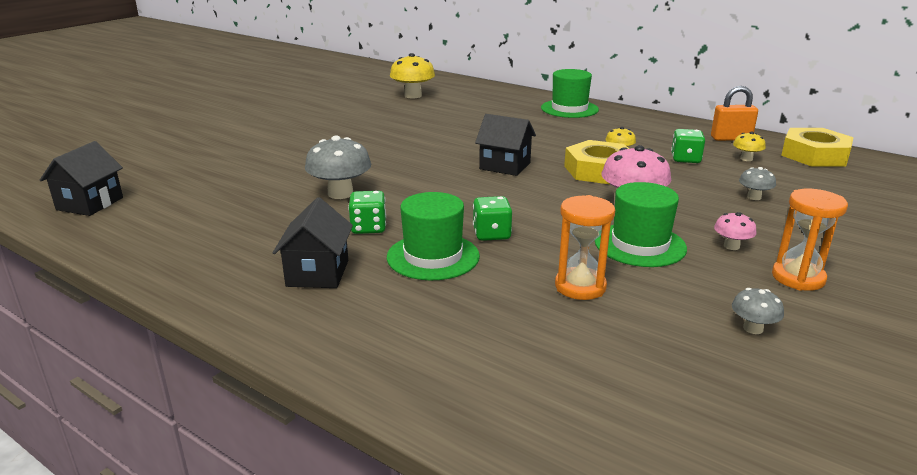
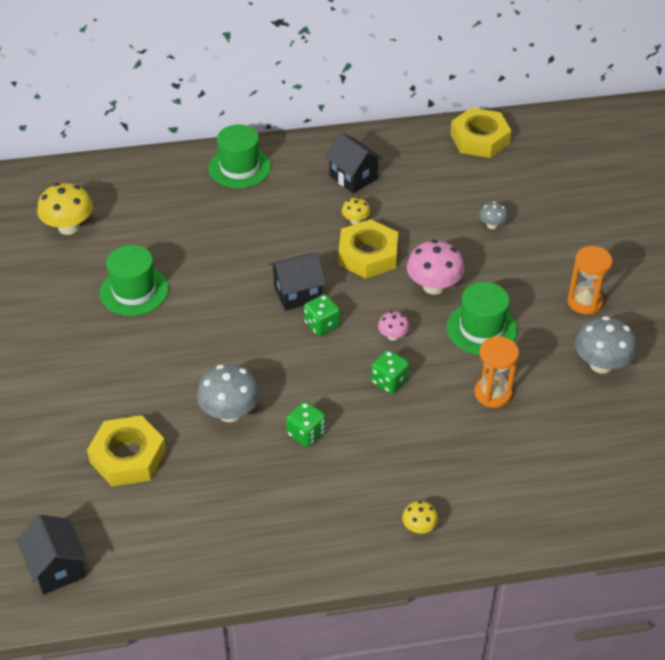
camera: 45 degrees left, 20 degrees up
black house [273,197,353,288] -> black house moved to [325,132,383,193]
green hat [387,192,480,280] -> green hat moved to [100,245,169,316]
green dice [671,129,705,163] -> green dice moved to [304,294,340,336]
orange padlock [711,86,758,141] -> none
pink mushroom [714,212,757,250] -> pink mushroom moved to [378,311,409,341]
grey mushroom [732,288,784,334] -> grey mushroom [575,316,637,374], size x1.90
yellow mushroom [733,132,766,161] -> yellow mushroom moved to [402,501,438,533]
none -> yellow nut [87,415,166,486]

